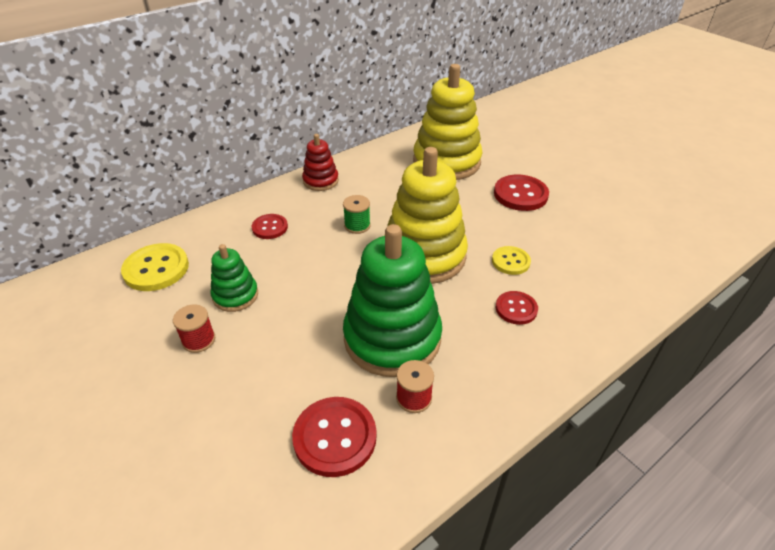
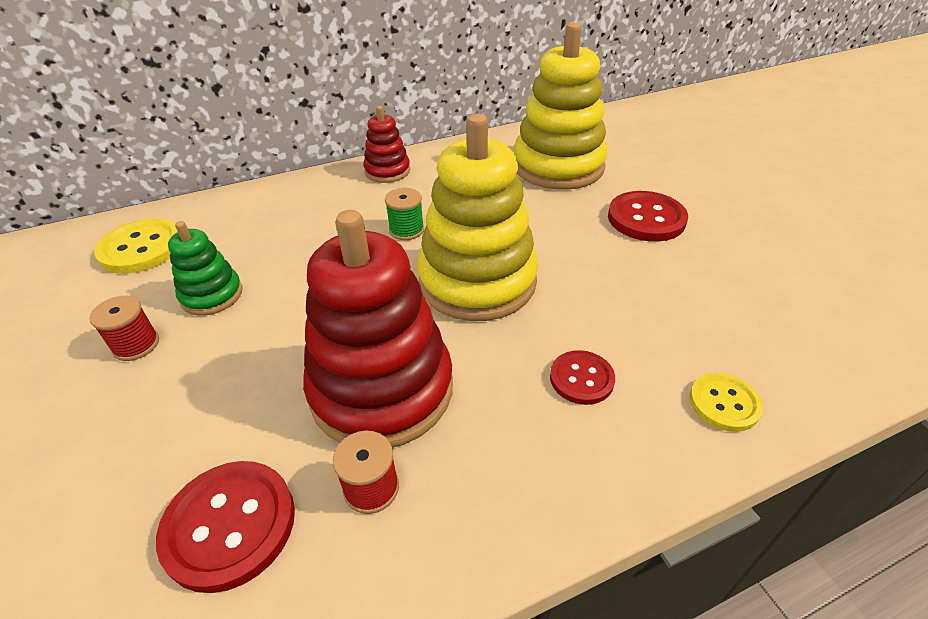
camera: 15 degrees right, 0 degrees up
red button [252,214,288,239] -> none
green stacking toy [343,224,442,377] -> red stacking toy [303,210,453,448]
yellow button [492,246,531,275] -> yellow button moved to [690,373,763,432]

